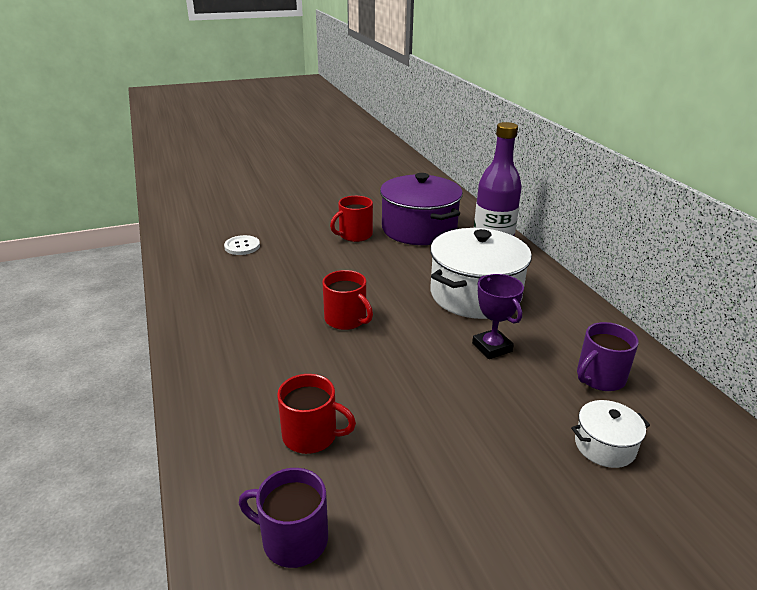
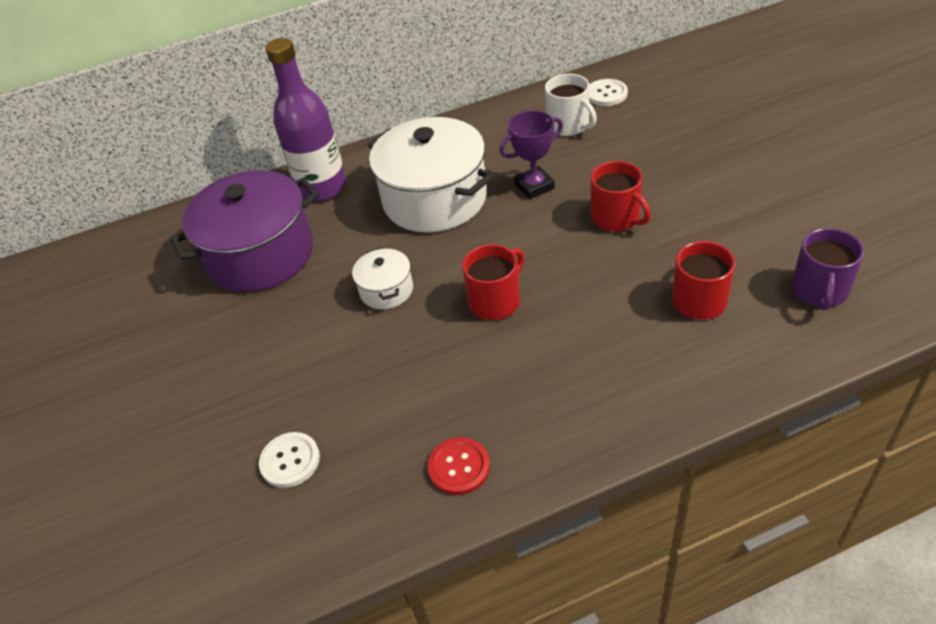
camera: 85 degrees left, 15 degrees up
red mug [330,196,373,242] -> red mug moved to [591,161,651,231]
white pot [571,400,650,468] -> white pot moved to [352,247,413,309]
purple mug [577,322,639,391] -> white mug [545,74,597,136]
none -> red button [428,437,490,495]
none -> white button [589,79,628,106]

